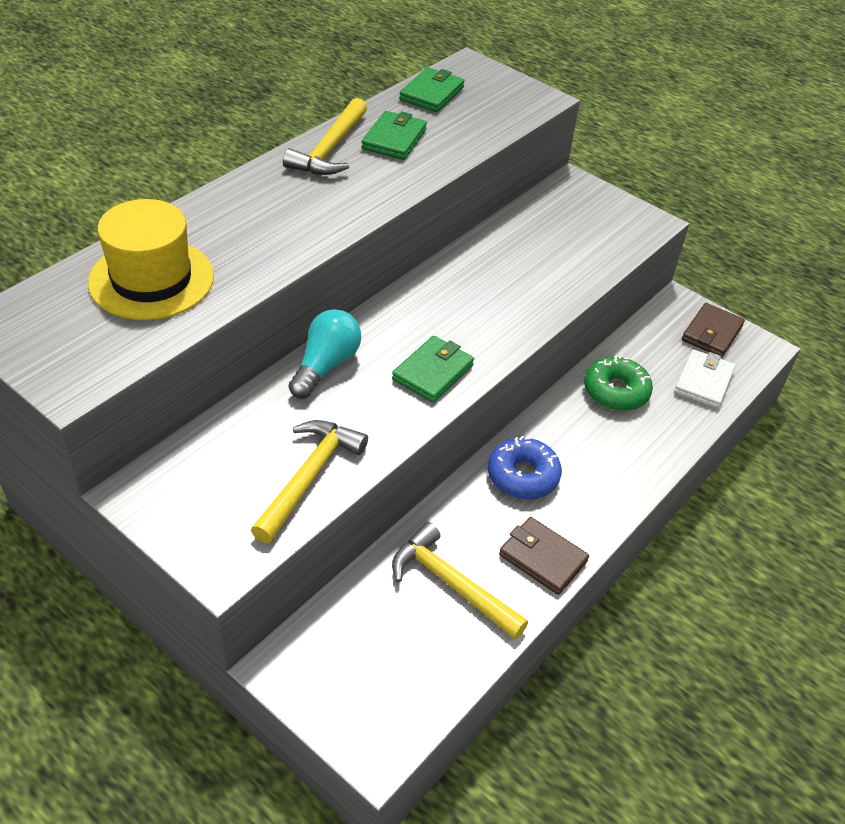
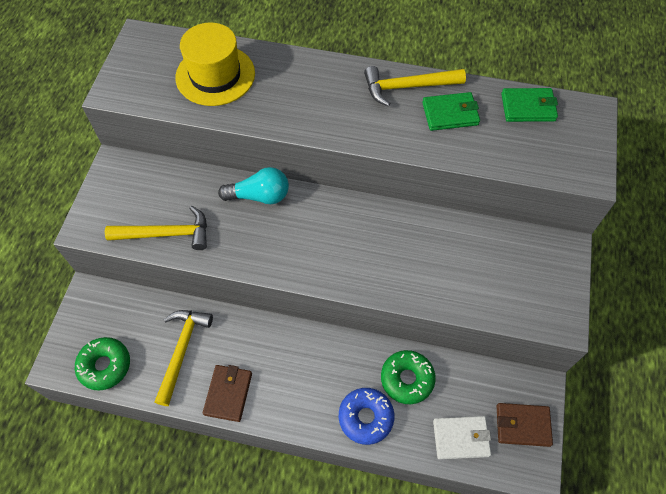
camera: 65 degrees right, 15 degrees up
green wallet [392,336,474,403] -> none
blue donut [488,436,562,499] -> blue donut moved to [339,388,394,445]
none -> green donut [75,337,130,391]

